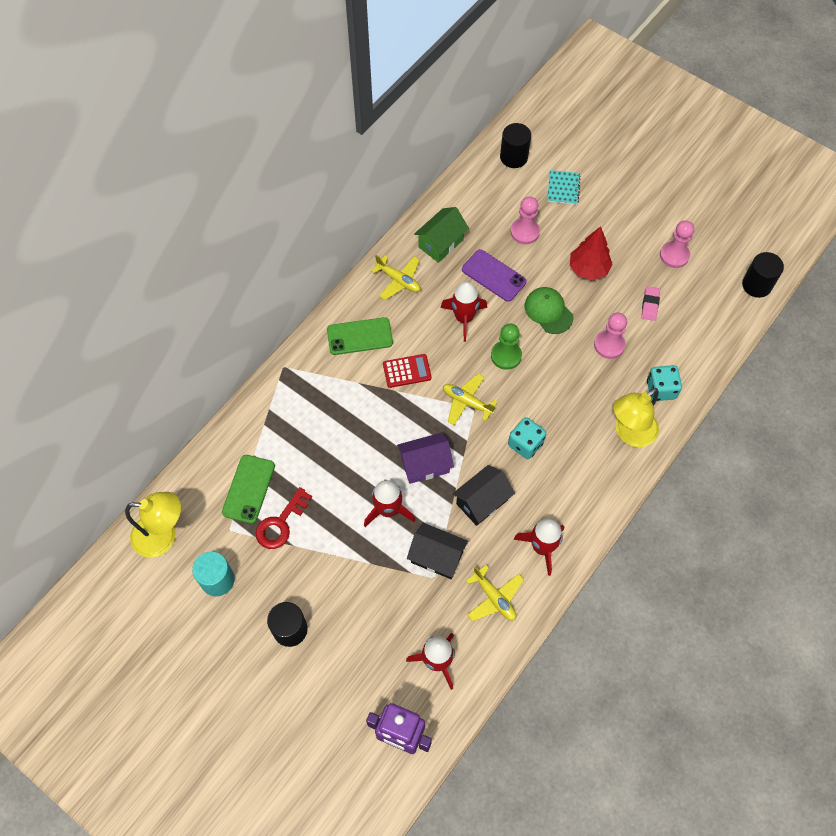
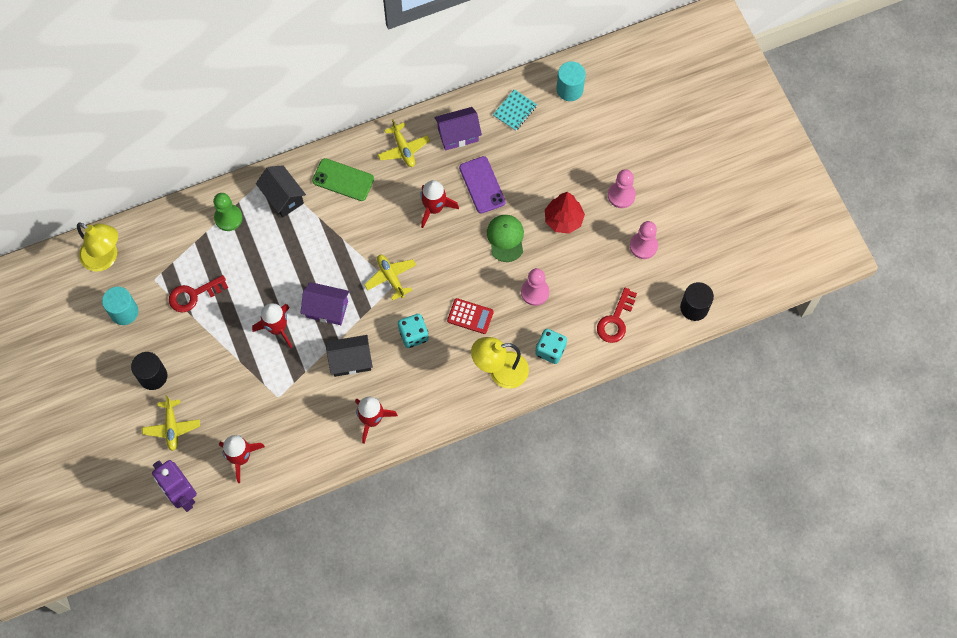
camera: 30 degrees right, 5 degrees up
green phone [222,455,275,524] -> none
red calculator [383,354,432,388] -> red calculator moved to [447,298,494,334]
black house [407,523,468,579] -> black house moved to [256,165,306,217]
green house [414,207,469,263] -> purple house [434,107,482,151]
yellow plane [466,565,524,622] -> yellow plane moved to [142,395,200,451]
green pawn [491,323,522,370] -> green pawn moved to [213,193,243,231]
black cylinder [500,123,531,168] -> turquoise cylinder [556,61,586,101]
pink pawn [511,197,540,244] -> pink pawn moved to [608,169,636,208]
turquoise notebook [547,170,581,205] -> turquoise notebook moved to [493,89,537,131]
pink eraser [641,286,660,321] -> none
none -> red key [597,288,637,343]

